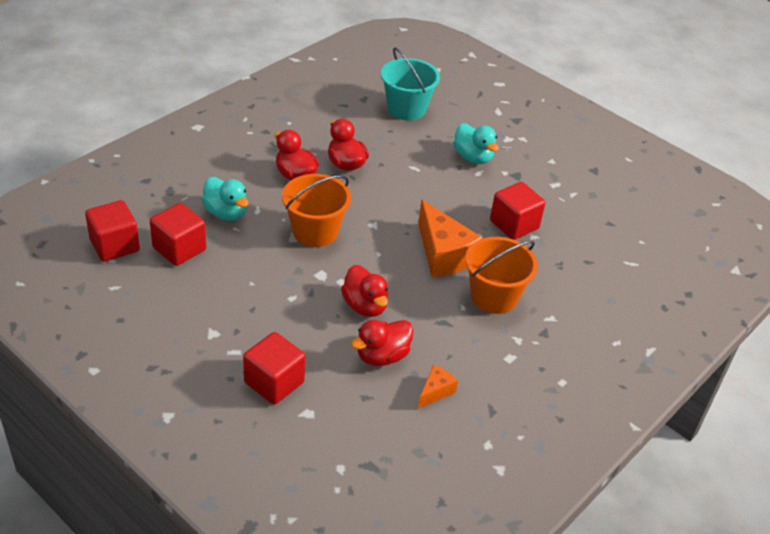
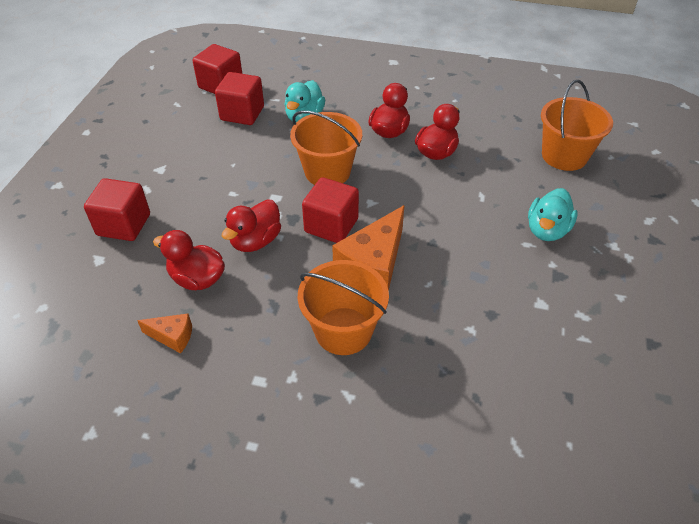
camera: 65 degrees right, 5 degrees up
turquoise bucket [381,47,440,120] -> orange bucket [541,80,613,171]
red cube [490,182,545,240] -> red cube moved to [302,177,359,243]

